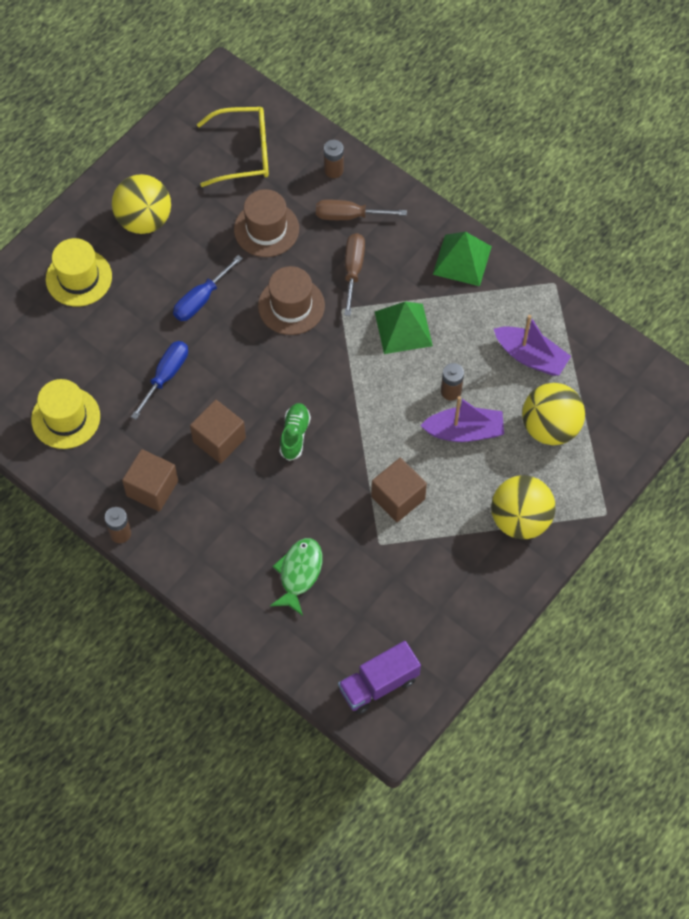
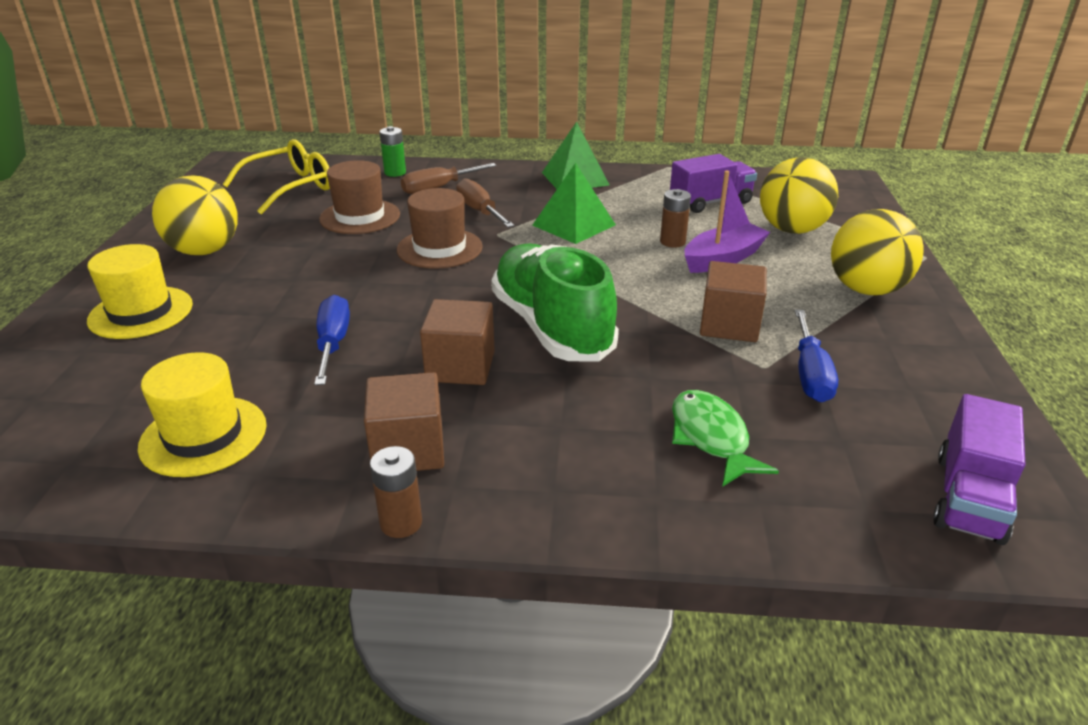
camera: 35 degrees left, 30 degrees down
blue screwdriver [173,255,243,321] -> blue screwdriver moved to [795,310,838,402]
green shoe [280,403,311,461] -> green shoe [491,243,619,361], size x2.14
brown battery [324,140,344,178] -> green battery [379,126,406,177]
purple boat [494,315,571,376] -> purple truck [670,154,757,213]

